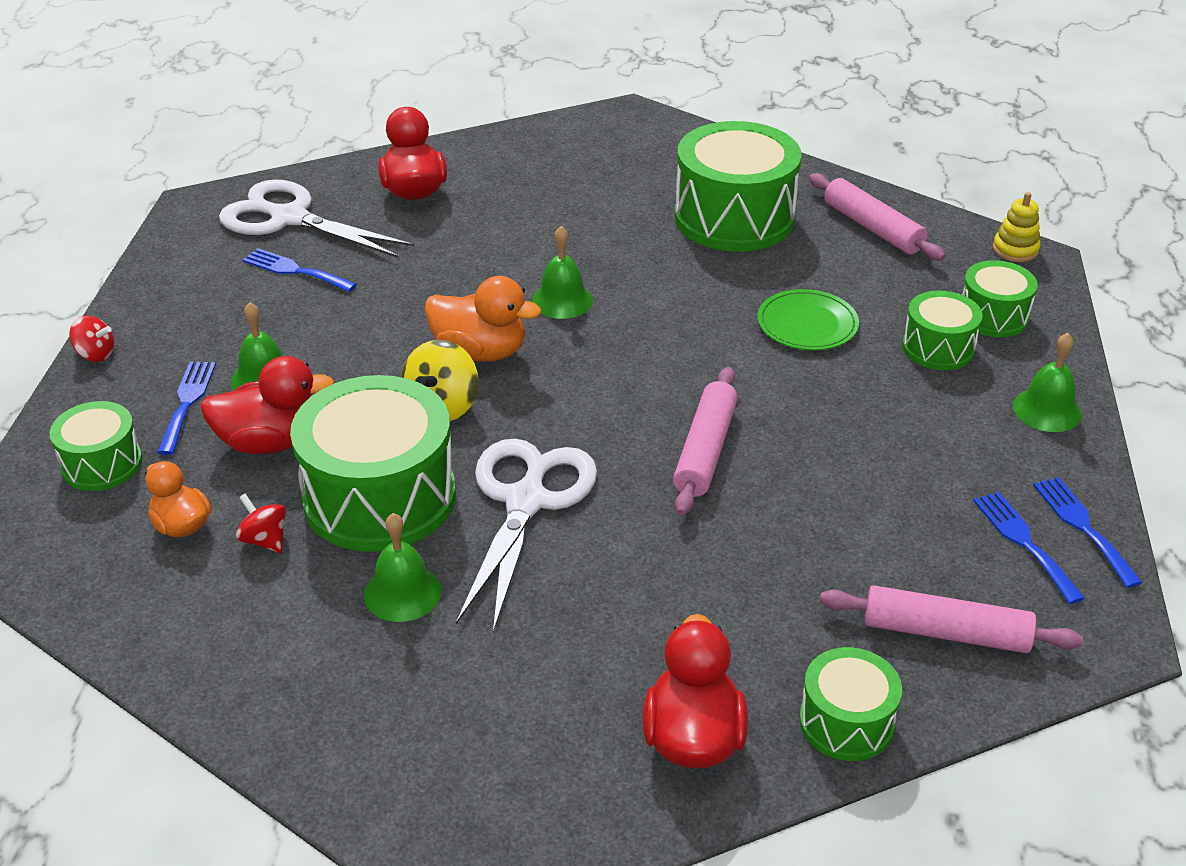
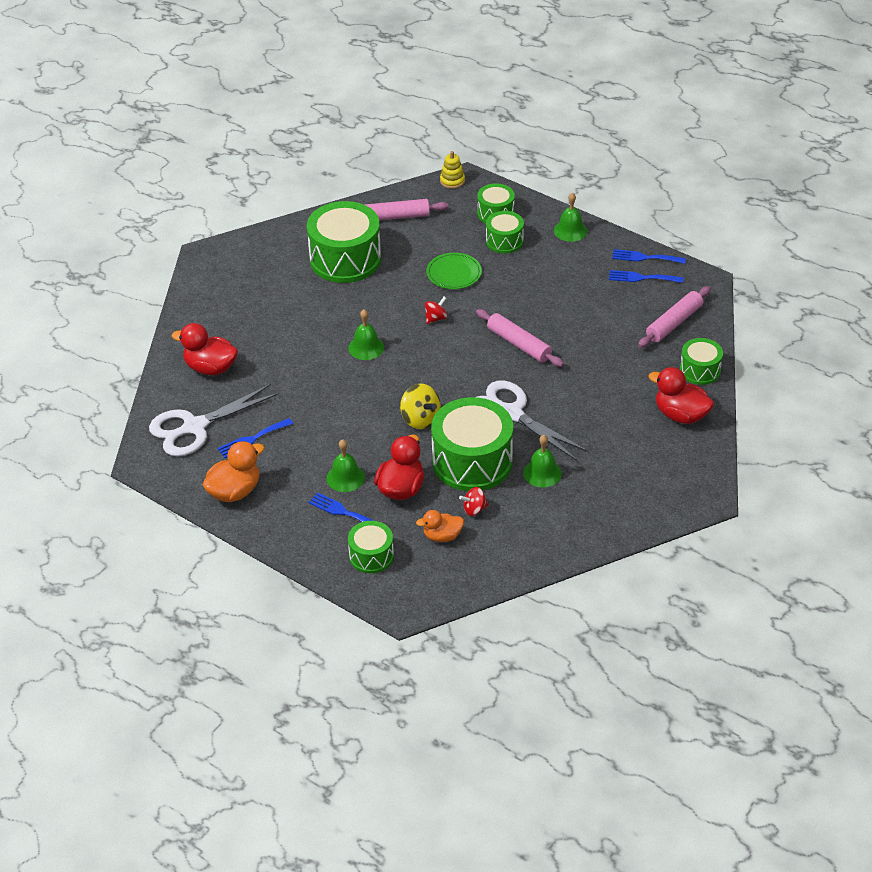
camera: 60 degrees left, 5 degrees up
red spinning top [69,315,114,362] -> red spinning top moved to [425,297,447,324]
orange duck [424,276,541,362] -> orange duck moved to [203,441,264,502]

